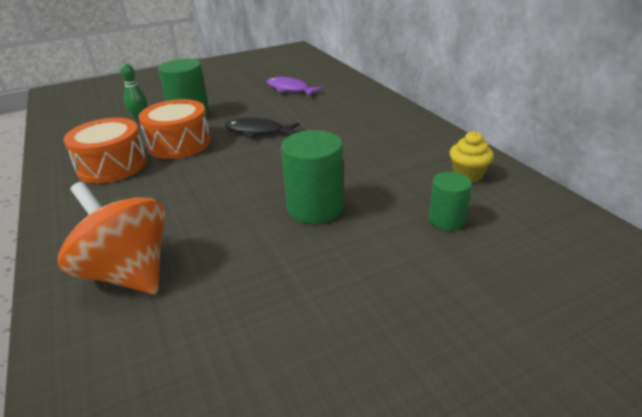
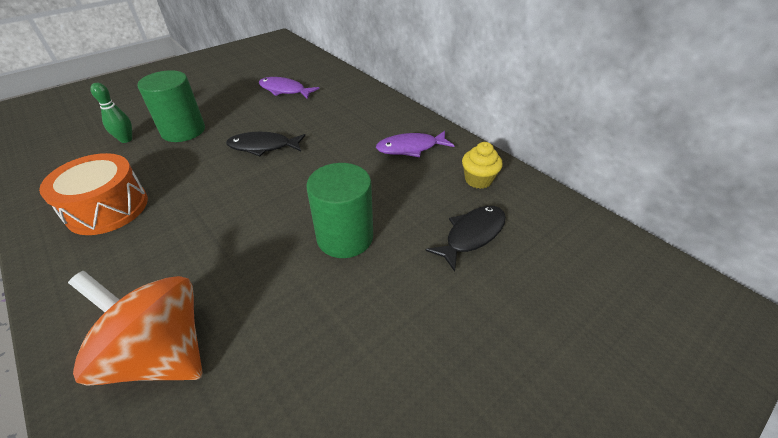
camera: 15 degrees left, 10 degrees up
orange drum [138,99,211,159] -> none
green cylinder [429,172,472,230] -> black fish [426,206,506,272]
none -> purple fish [376,131,454,157]

